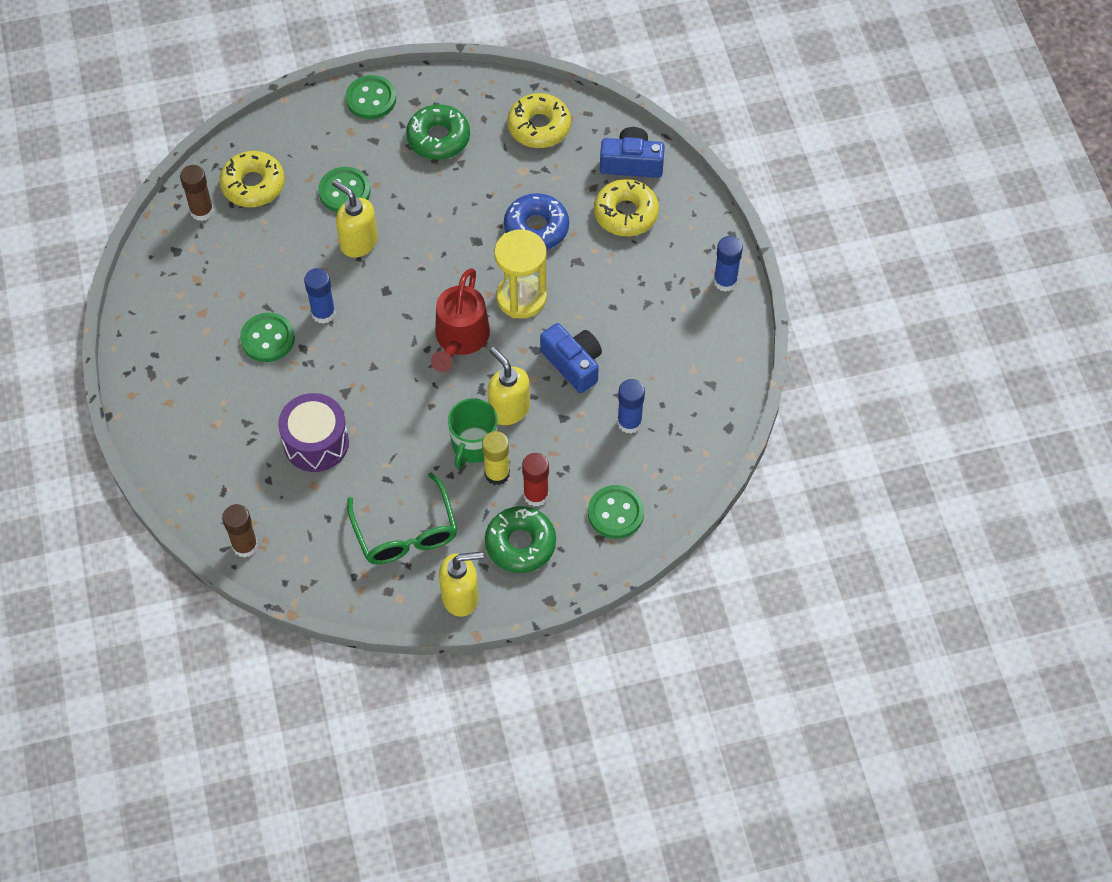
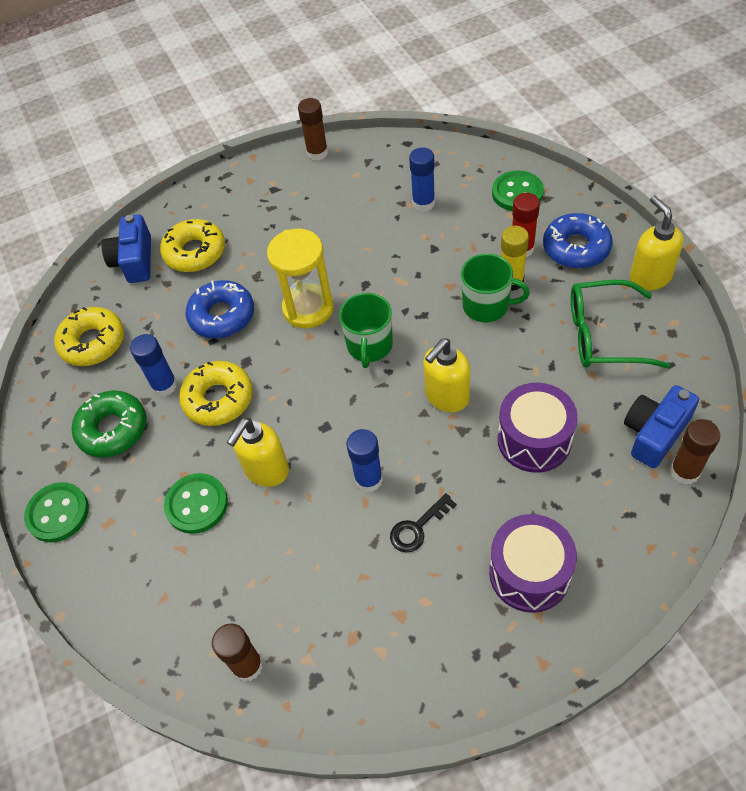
camera: 95 degrees left, 5 degrees down
yellow donut [220,151,285,207] -> yellow donut moved to [179,361,253,426]
green button [240,313,295,362] -> black key [390,493,457,552]
green glasses [347,473,457,565] -> green glasses turned 150 degrees counterclockwise [571,280,670,368]
red watering can [431,268,490,372] -> green mug [339,293,393,368]
green donut [485,506,556,573] -> blue donut [543,213,613,269]
yellow soap dispenser [488,347,530,425] -> yellow soap dispenser moved to [424,339,470,412]
blue camera [540,323,602,393] -> blue camera moved to [624,385,699,468]
blue glue stick [713,236,743,292] -> blue glue stick moved to [130,334,177,397]
none -> brown glue stick [298,98,328,161]
none -> purple drum [489,514,577,613]

